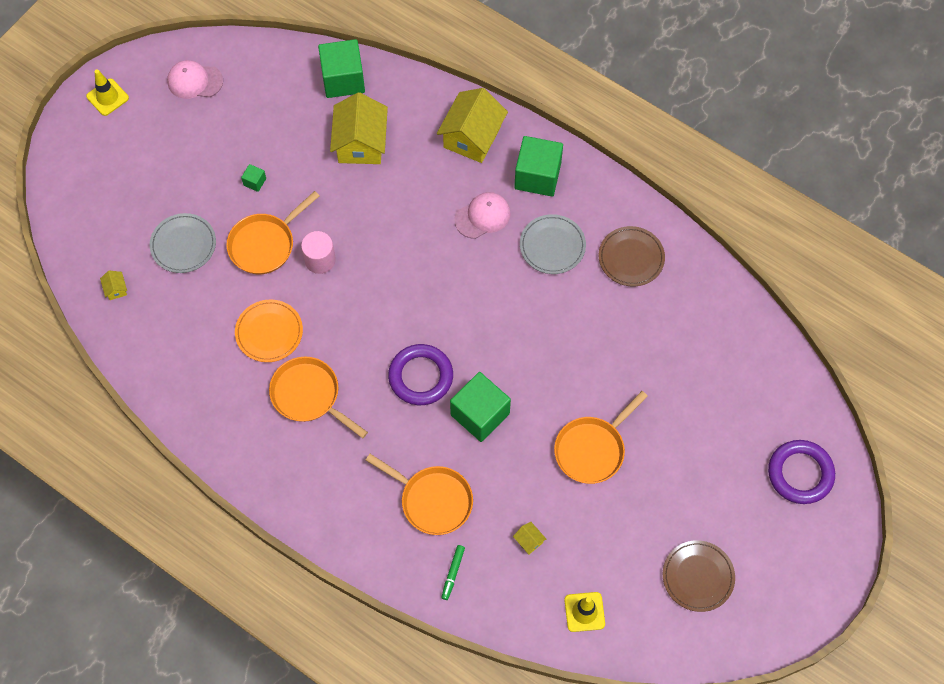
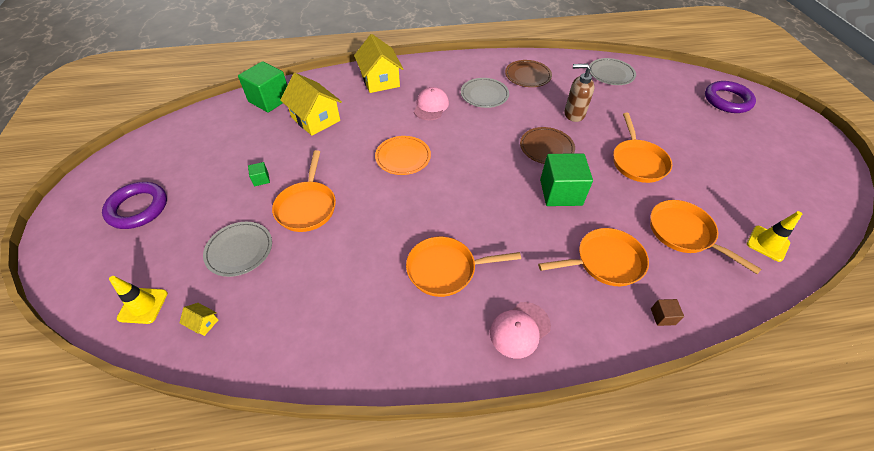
camera: 45 degrees left, 15 degrees down
yellow traffic cone [86,69,129,116] -> yellow traffic cone moved to [109,276,168,324]
pink cap [167,60,223,99] -> pink cap moved to [490,302,551,359]
orange plate [235,300,303,362] -> orange plate moved to [375,136,431,175]
pink cylinder [301,231,336,274] -> none
purple ring [388,344,453,405] -> purple ring moved to [102,182,167,229]
green marker [441,545,465,600] -> none
yellow house [513,522,546,554] -> orange pan [650,200,762,274]
green cube [514,136,563,197] -> none
brown plate [662,540,735,612] -> brown plate moved to [520,127,575,164]
none -> brown soap dispenser [564,63,595,122]
none -> grey plate [589,58,636,85]
none -> brown cube [651,299,684,326]

